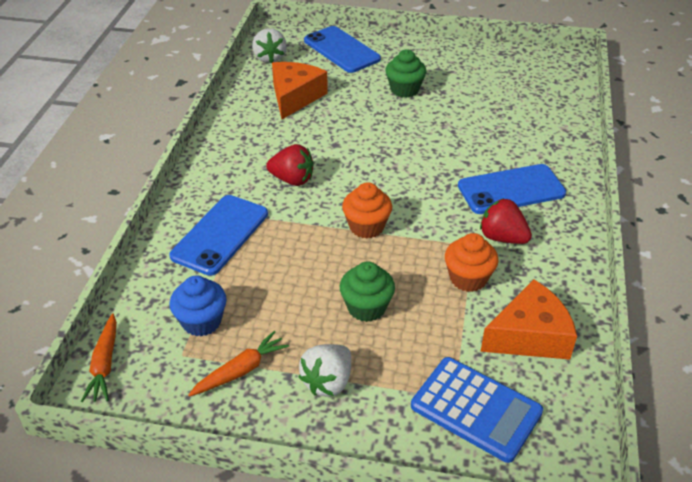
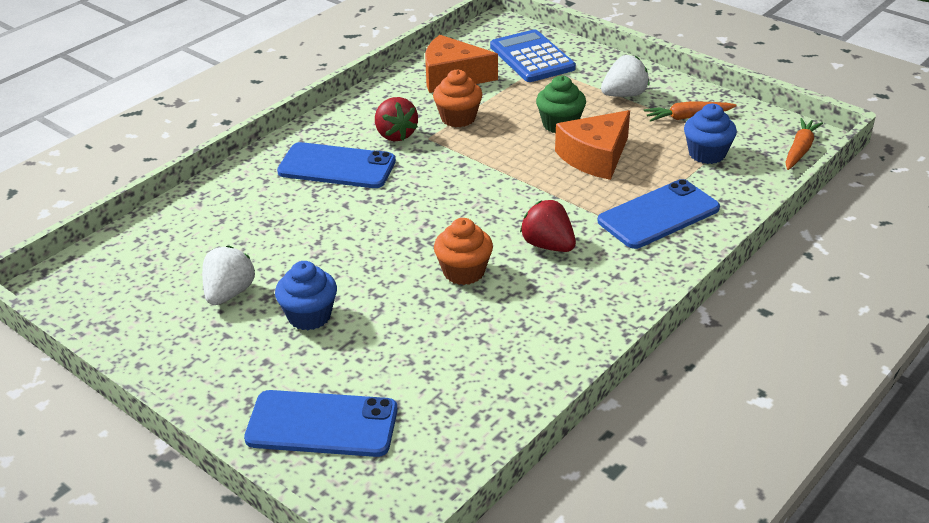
camera: 150 degrees left, 5 degrees down
white strawberry [252,28,287,63] -> white strawberry moved to [202,246,256,305]
orange cheese [272,62,328,119] -> orange cheese moved to [555,110,630,180]
blue phone [304,26,381,73] -> blue phone turned 75 degrees counterclockwise [244,390,398,457]
orange cupcake [342,182,392,239] -> orange cupcake moved to [434,218,493,285]
green cupcake [386,50,426,98] -> blue cupcake [275,261,337,330]

